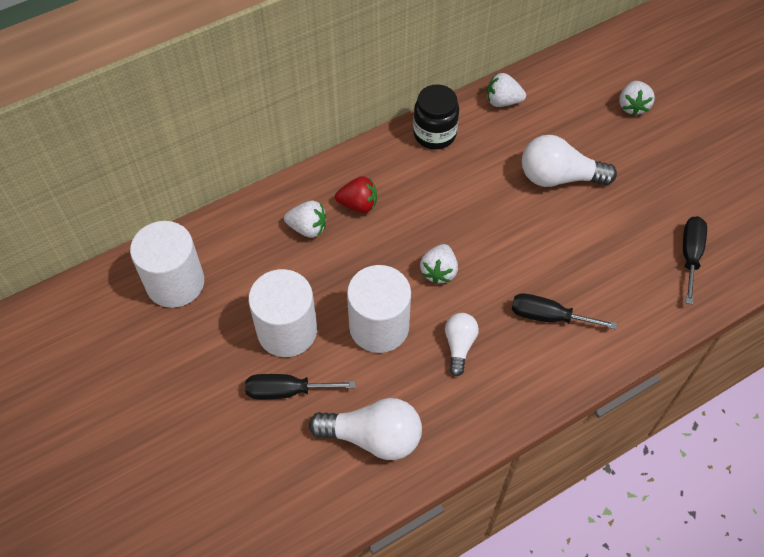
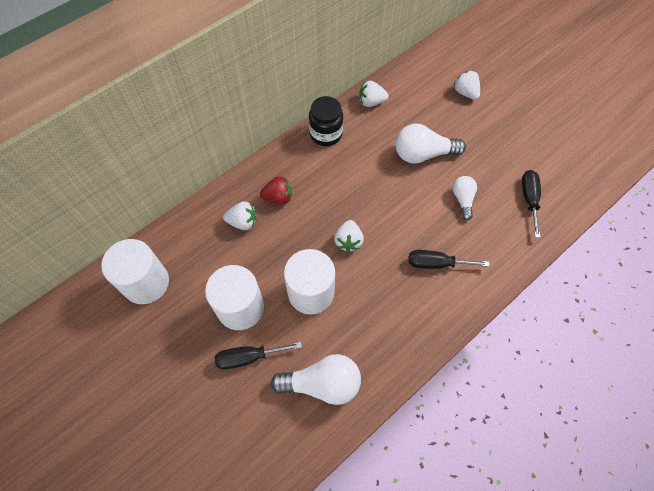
camera: 10 degrees left, 5 degrees up
white light bulb [445,313,479,376] -> white light bulb moved to [453,176,477,220]
white strawberry [619,81,655,116] -> white strawberry turned 150 degrees clockwise [454,71,480,100]

